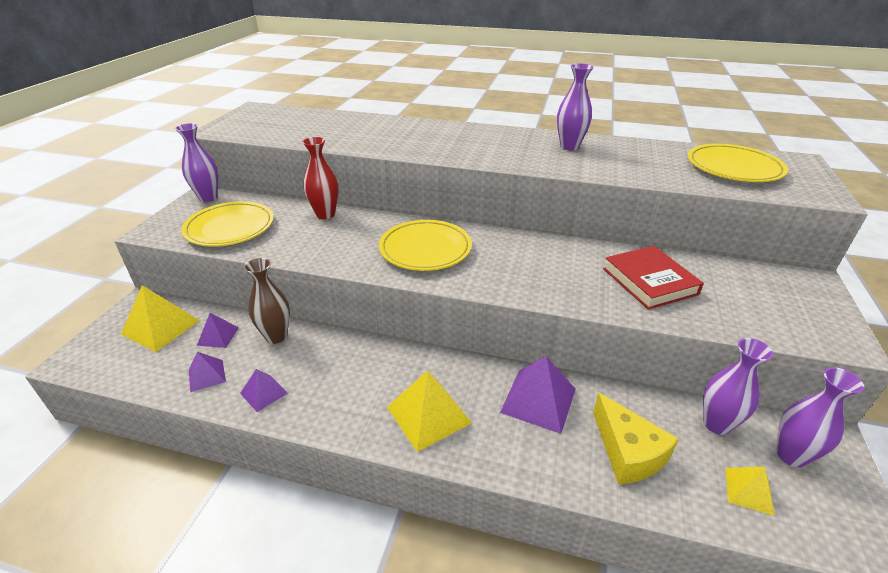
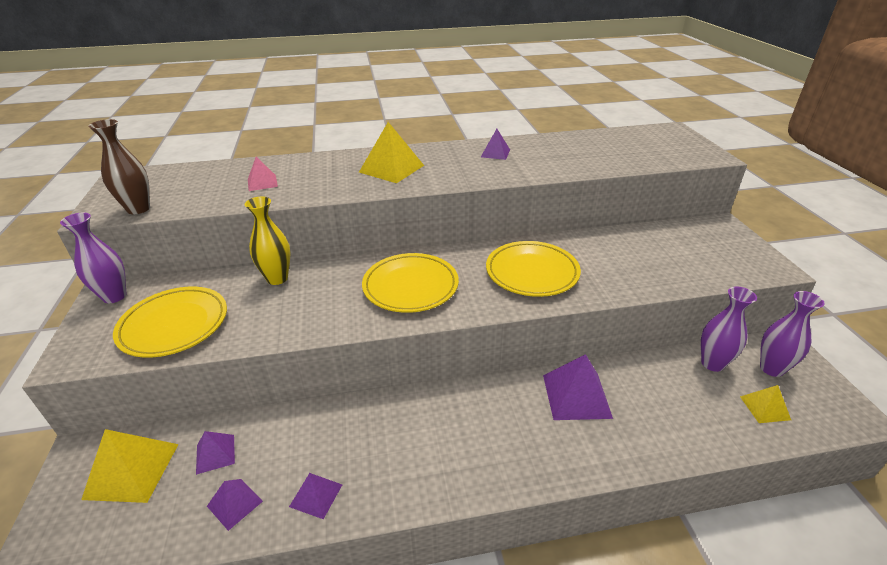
camera: 25 degrees left, 0 degrees up
brown vase [244,258,290,344] -> brown vase moved to [88,119,150,214]
red vase [302,137,339,219] -> yellow vase [245,197,290,285]
yellow pyramid [387,370,472,452] -> yellow pyramid moved to [359,122,424,183]
purple vase [557,63,594,150] -> purple pyramid [481,129,510,160]
yellow cheese [593,393,679,485] -> none
red book [603,246,704,310] -> none
yellow plate [688,144,788,182] -> yellow plate moved to [486,241,581,297]
none -> pink pyramid [248,157,278,191]

